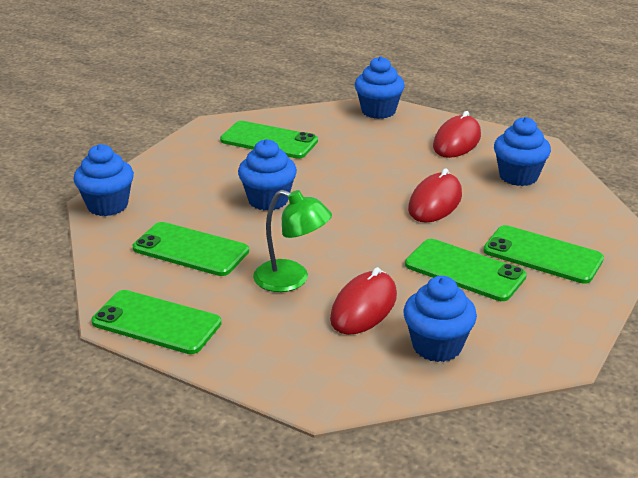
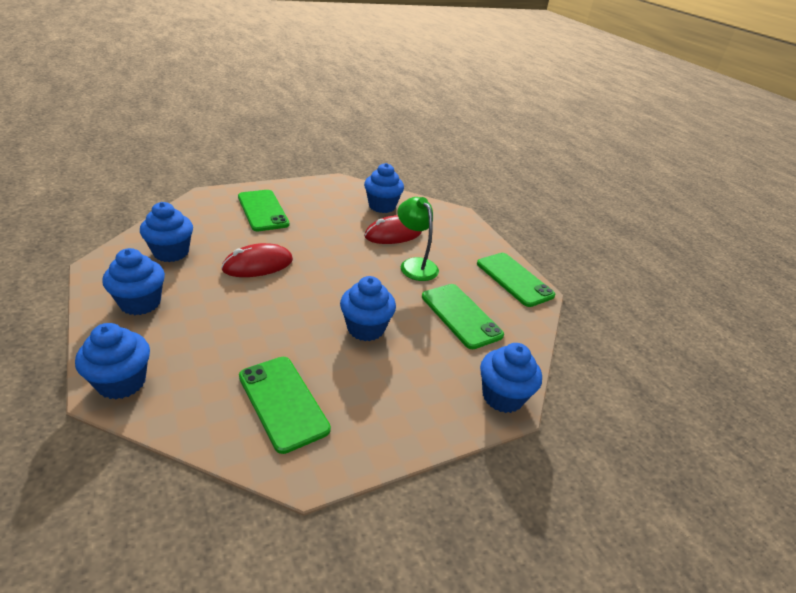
camera: 150 degrees left, 5 degrees up
green phone [405,239,527,301] -> none
red mouse [433,111,481,158] -> blue cupcake [102,248,165,315]

